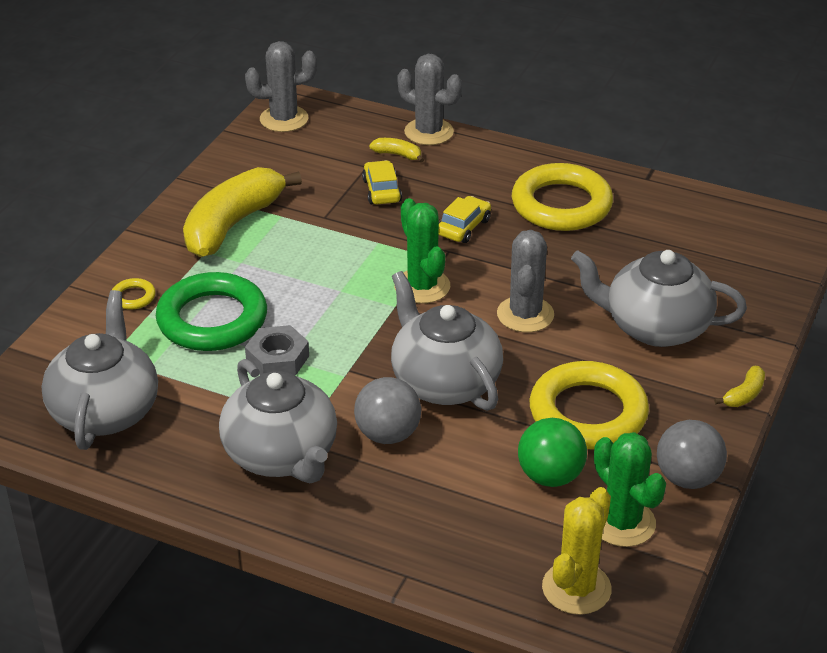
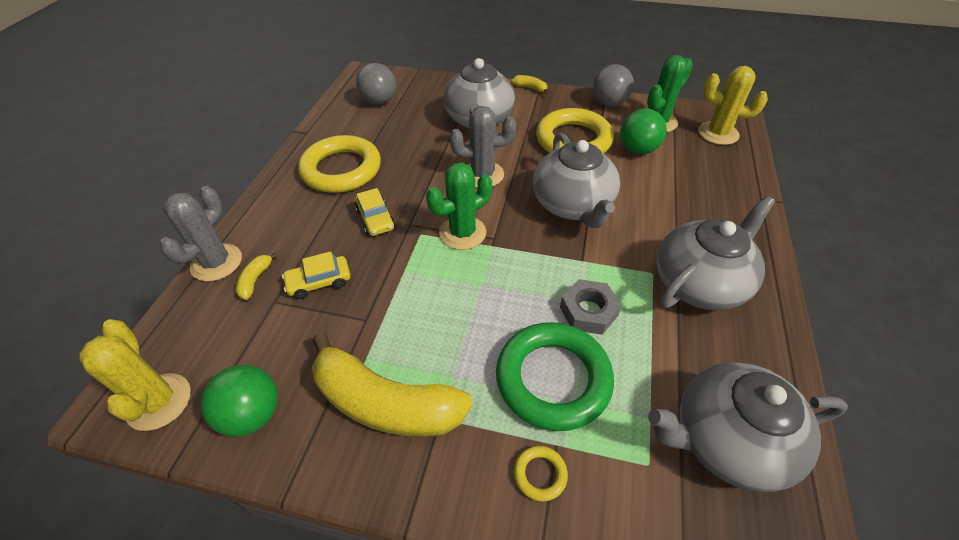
camera: 100 degrees left, 10 degrees up
grey cactus [245,41,317,132] -> yellow cactus [79,319,191,431]
grey ball [354,377,421,444] -> grey ball moved to [356,63,396,105]
grey teapot [391,271,503,411] -> grey teapot turned 60 degrees counterclockwise [533,133,620,228]
yellow car [438,196,491,243] -> yellow car turned 135 degrees counterclockwise [355,188,395,236]
none -> green ball [201,365,278,437]

